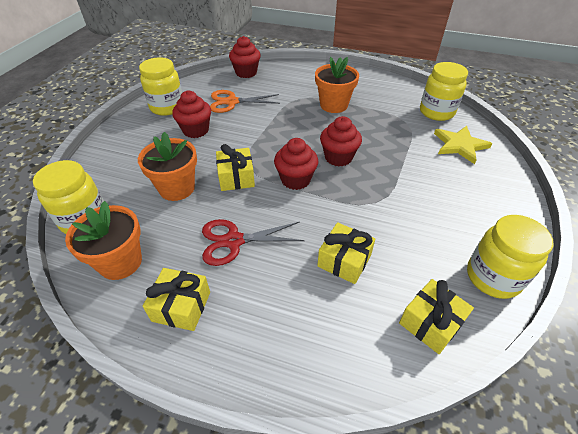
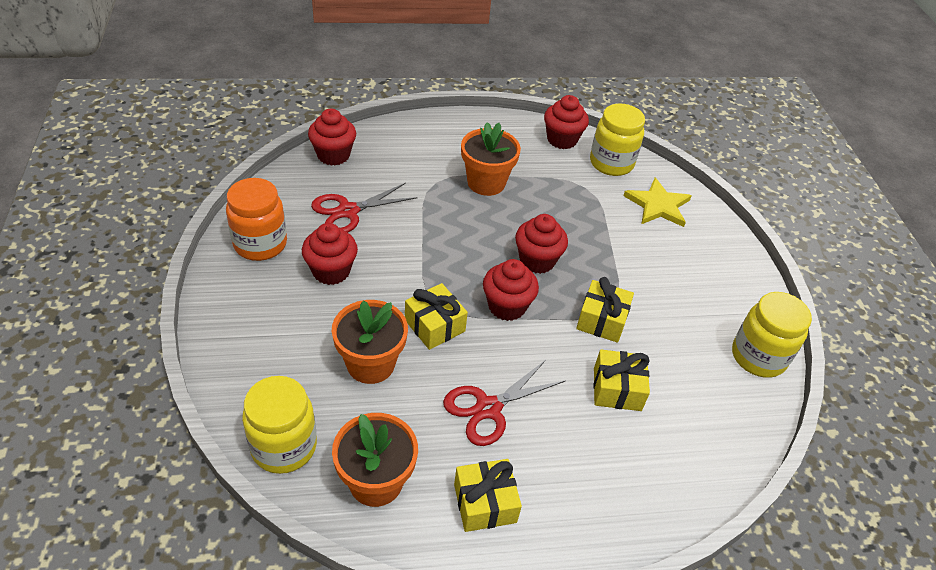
camera: 30 degrees left, 0 degrees up
yellow jar [139,57,182,116] -> orange jar [226,178,287,261]
orange scissors [210,90,280,113] -> red scissors [311,183,417,233]
yellow gift [399,279,474,354] -> yellow gift moved to [576,277,634,343]
none -> red cupcake [544,95,589,149]

